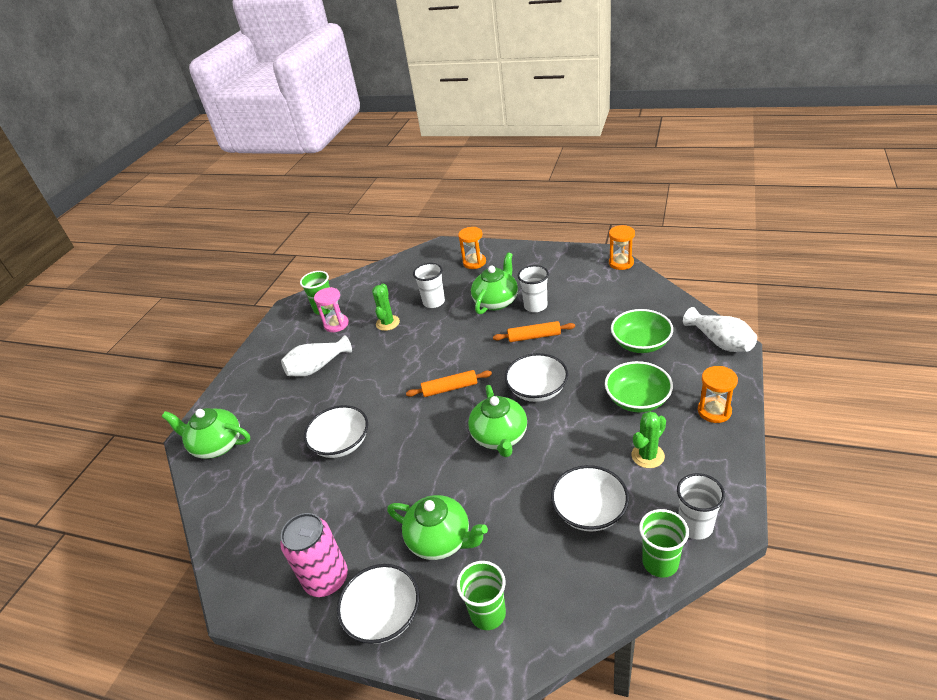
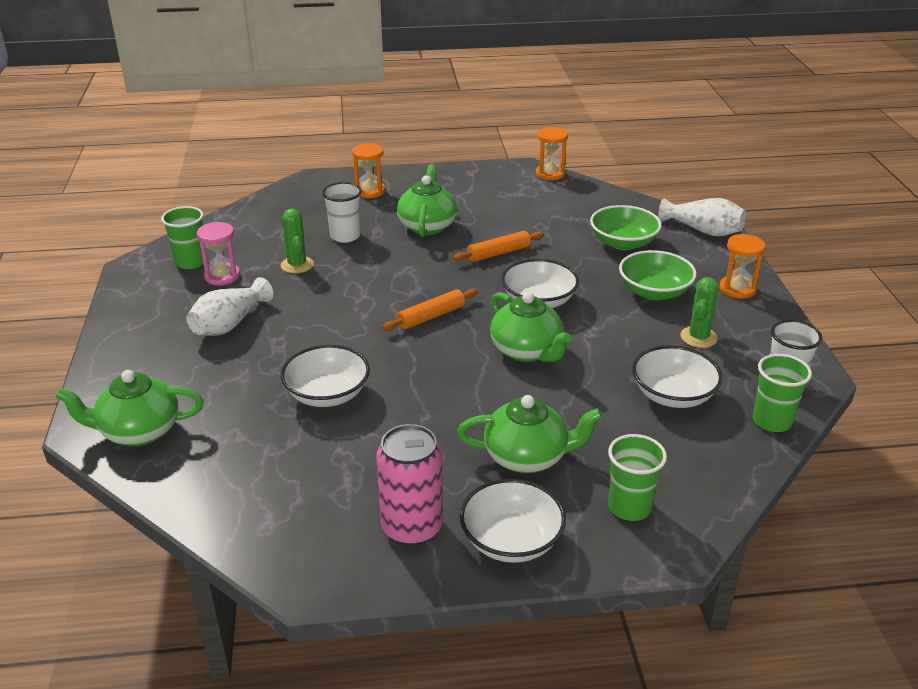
camera: 30 degrees left, 5 degrees down
white cup [518,265,549,312] -> none

